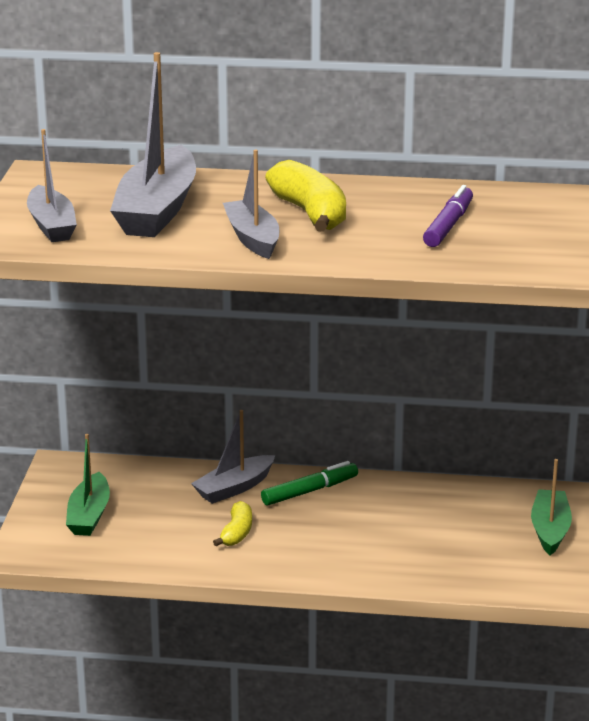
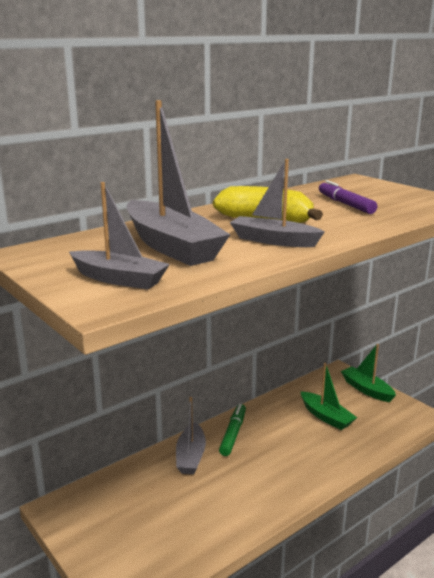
camera: 45 degrees left, 5 degrees down
green boat [66,434,110,536] -> green boat moved to [300,363,357,430]
yellow banana [213,501,252,546] -> none

